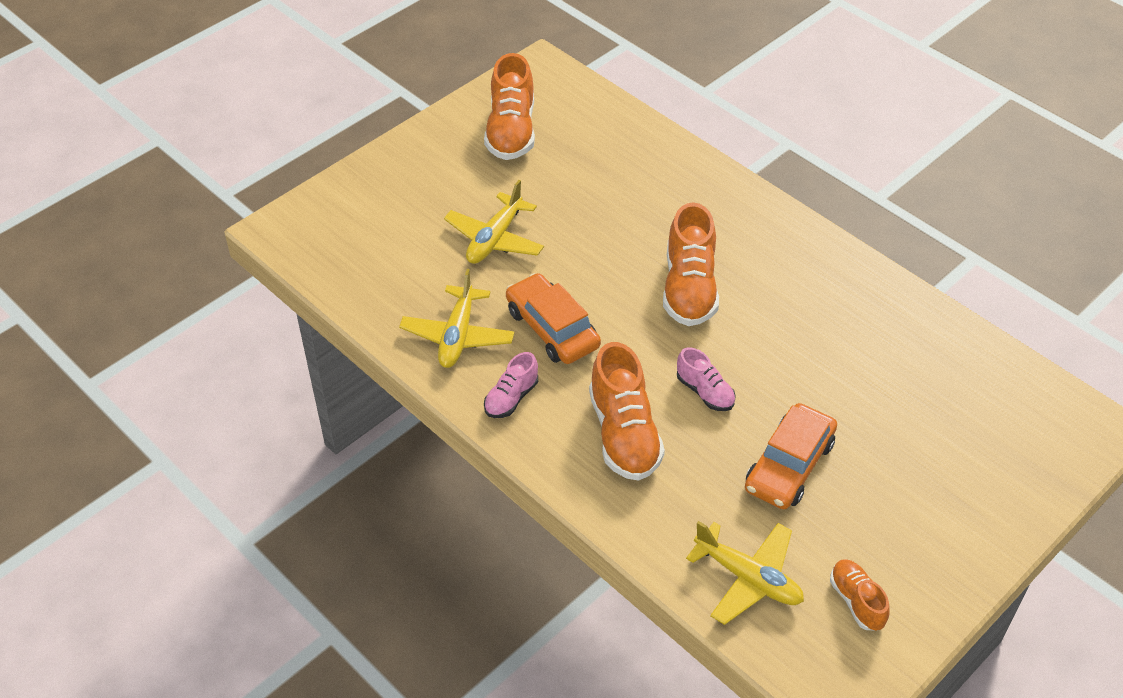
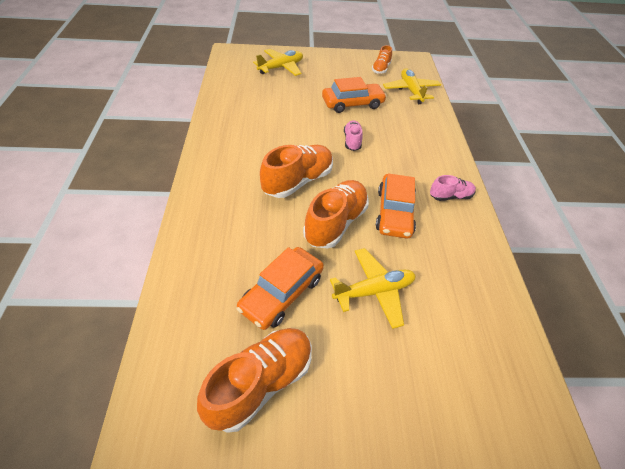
camera: 140 degrees left, 0 degrees up
yellow plane [399,269,515,368] -> yellow plane moved to [253,49,303,76]
orange shoe [589,342,665,481] -> orange shoe moved to [303,180,369,249]
none -> orange car [237,247,324,330]

